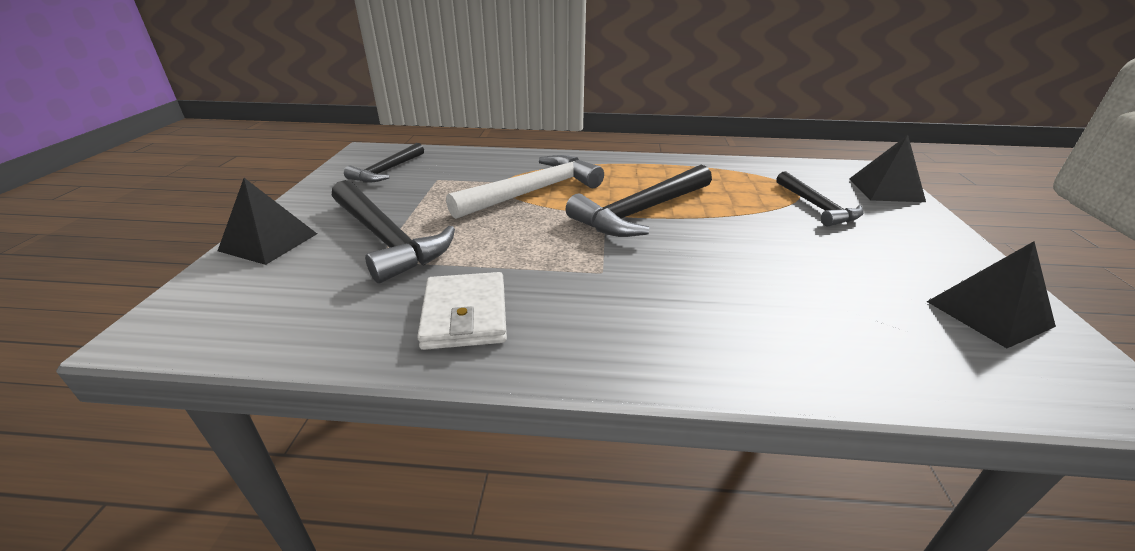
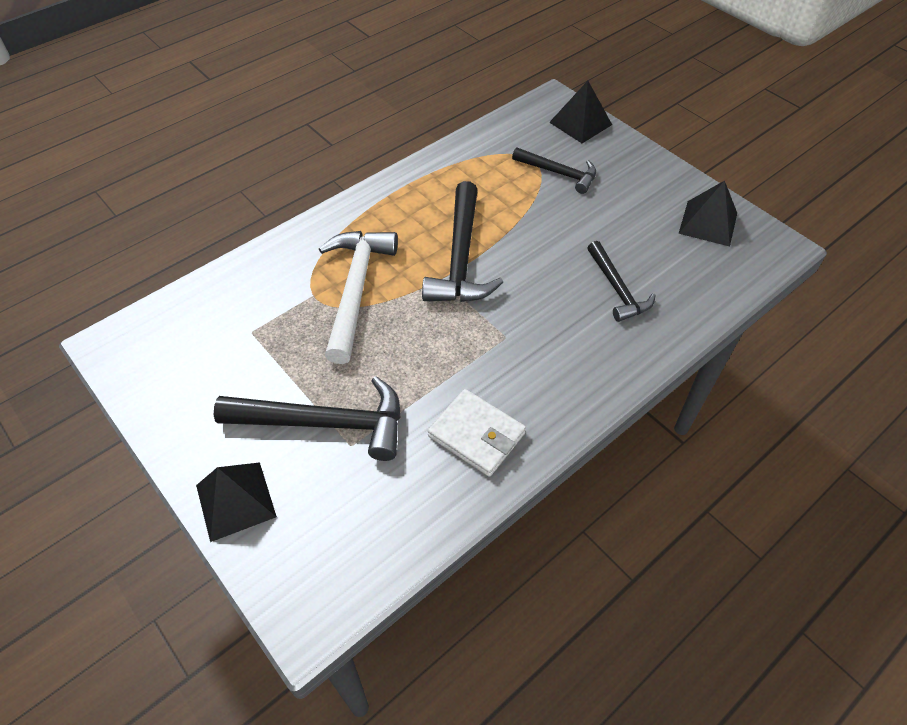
camera: 45 degrees left, 20 degrees up
black hammer [344,143,424,182] -> black hammer moved to [588,241,656,322]

